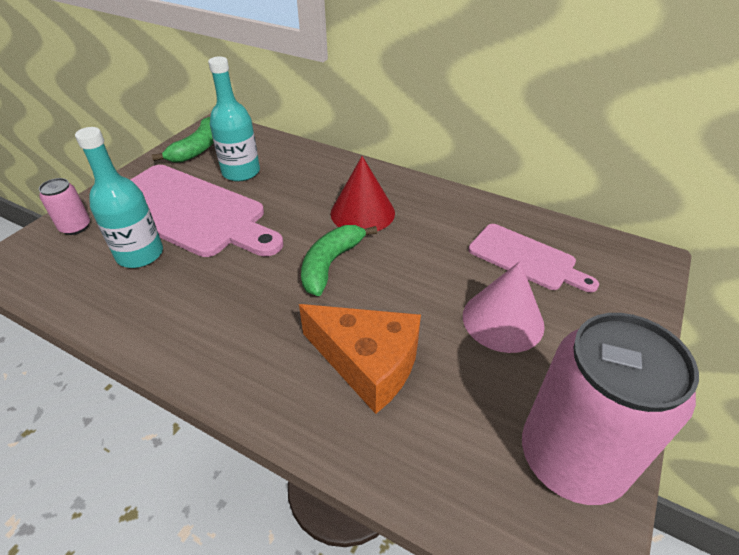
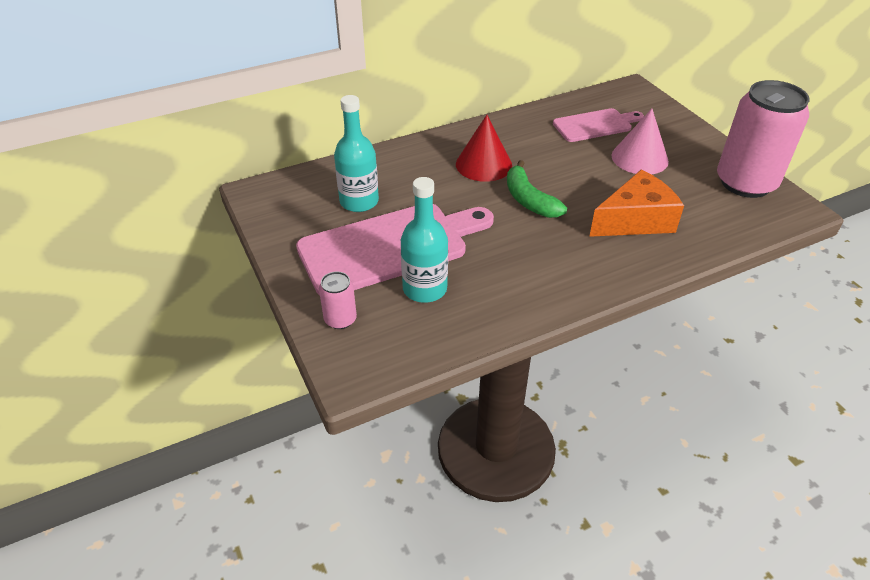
camera: 55 degrees left, 0 degrees up
green banana [152,117,214,163] -> none

